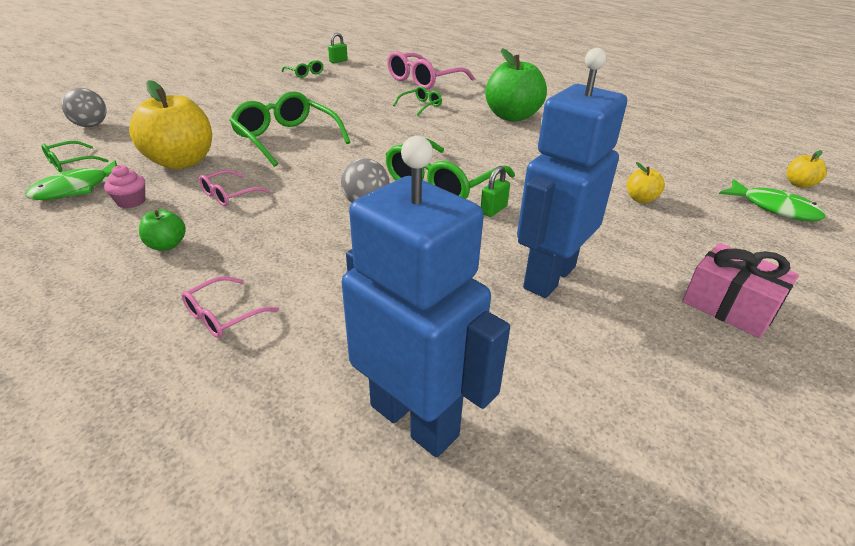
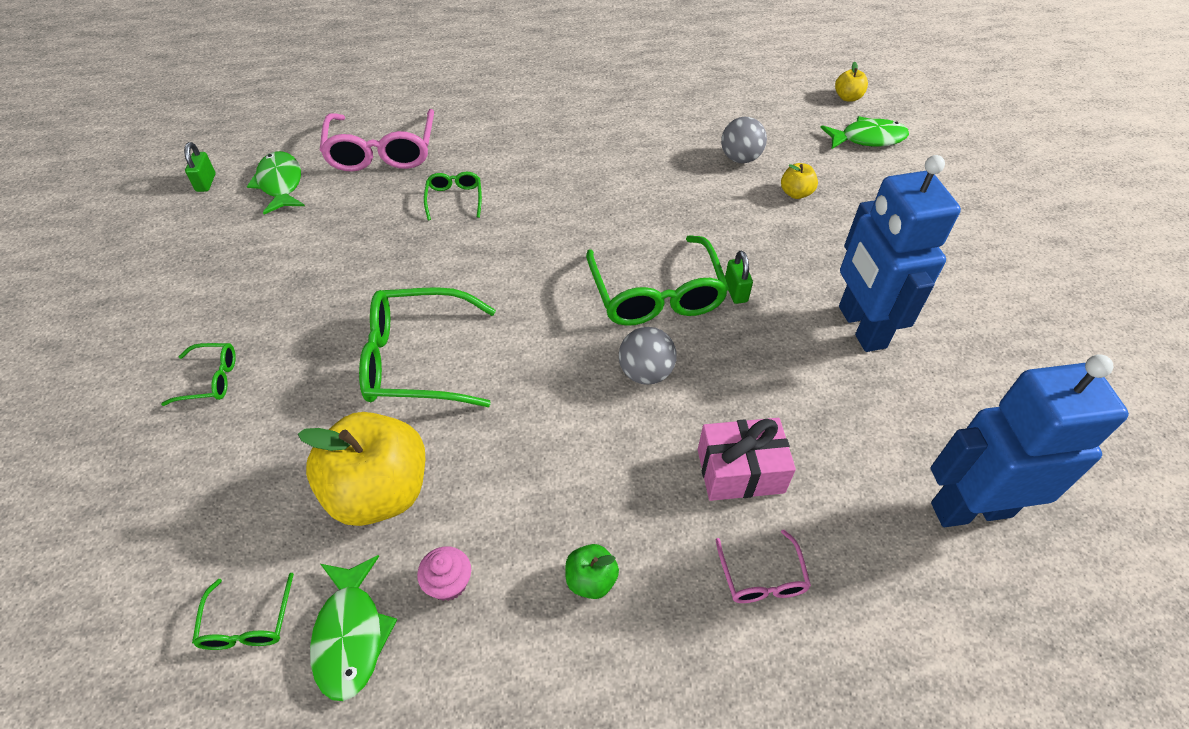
camera: 50 degrees left, 15 degrees up
grey ball [61,88,107,127] -> grey ball moved to [721,117,767,163]
pink glasses [199,170,270,206] -> none
green glasses [282,60,323,78] -> green glasses moved to [161,343,236,406]
green apple [485,48,547,122] -> none
pink gift [682,243,799,338] -> pink gift moved to [698,418,796,501]
none -> green fish [247,151,305,214]

